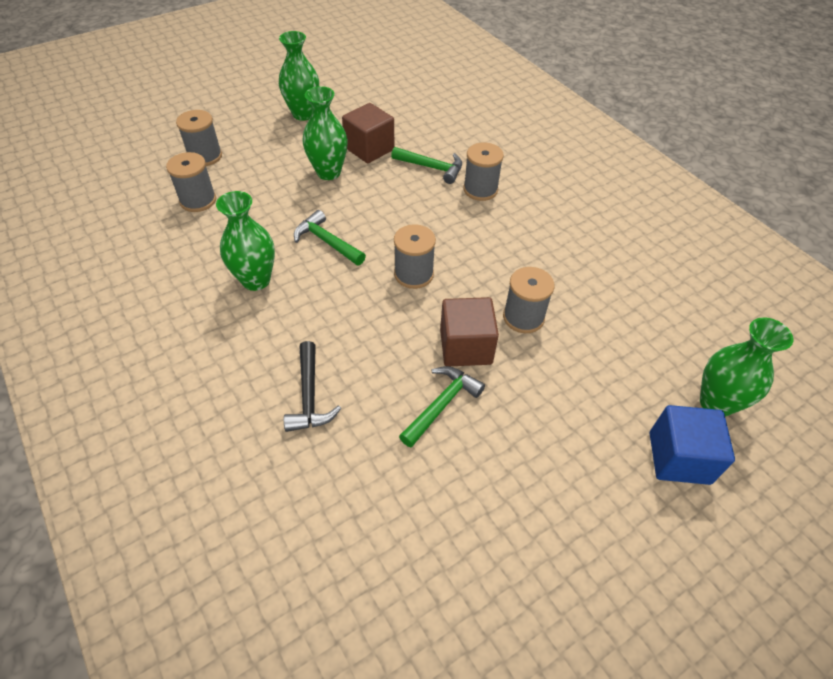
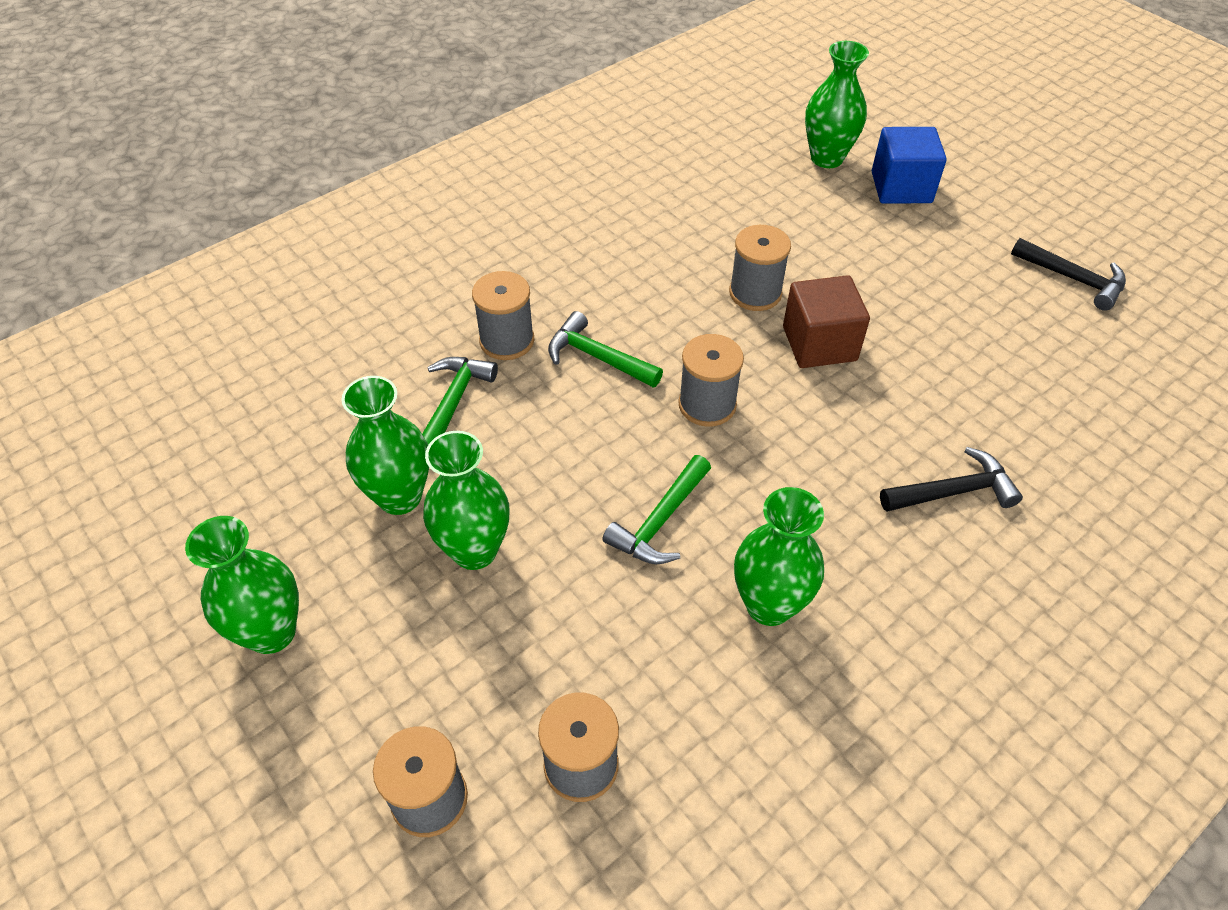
camera: 95 degrees left, 0 degrees up
brown cube [342,103,395,164] -> green vase [342,376,429,515]
green hammer [399,366,485,447] -> green hammer moved to [548,311,663,388]
none -> black hammer [1011,238,1126,311]

